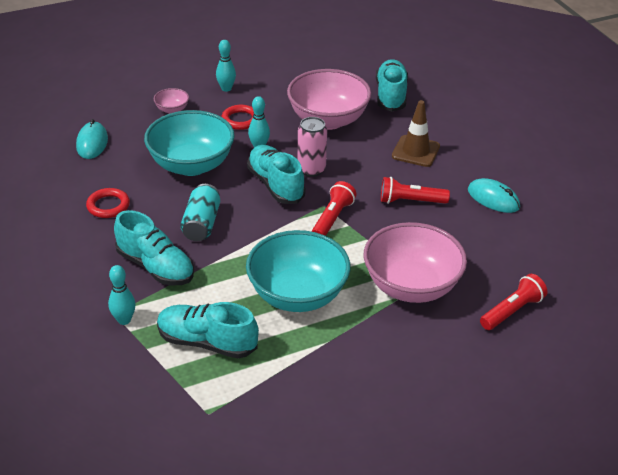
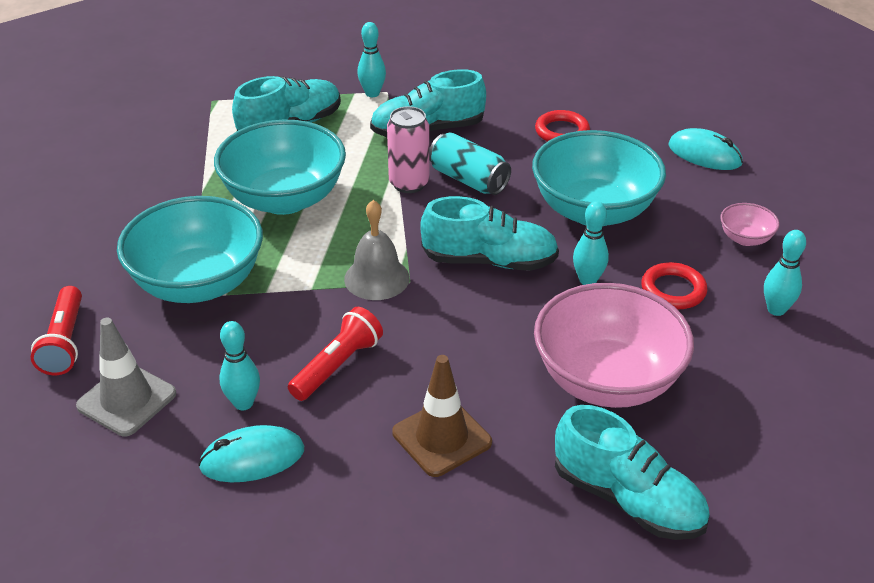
camera: 125 degrees right, 0 degrees up
pink can [298,117,327,177] -> pink can moved to [387,106,429,193]
red flashlight [312,181,357,236] -> grey bell [344,200,410,300]
pink bowl [364,222,467,303] -> turquoise bowl [117,196,263,303]
none -> grey traffic cone [76,317,176,436]
none -> turquoise bowling pin [219,321,260,410]

